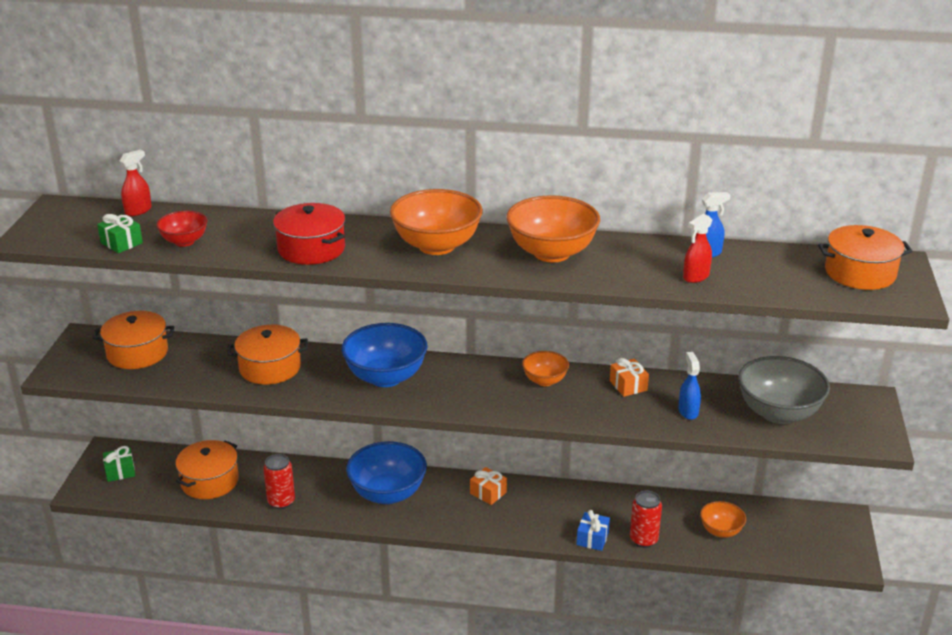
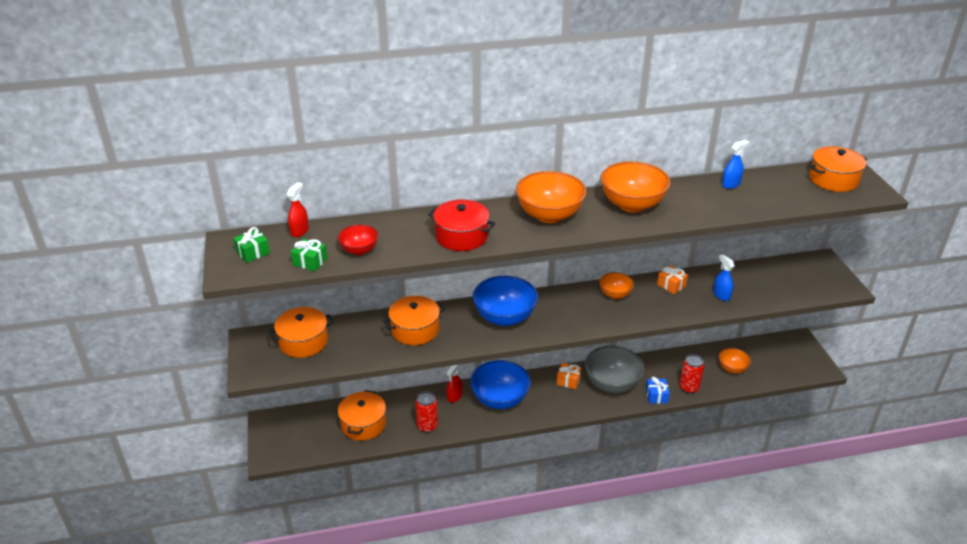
camera: 20 degrees left, 5 degrees up
green gift [103,446,135,482] -> green gift moved to [233,227,270,263]
red spray bottle [683,213,712,283] -> red spray bottle moved to [446,365,462,403]
grey bowl [738,356,830,424] -> grey bowl moved to [585,346,644,393]

